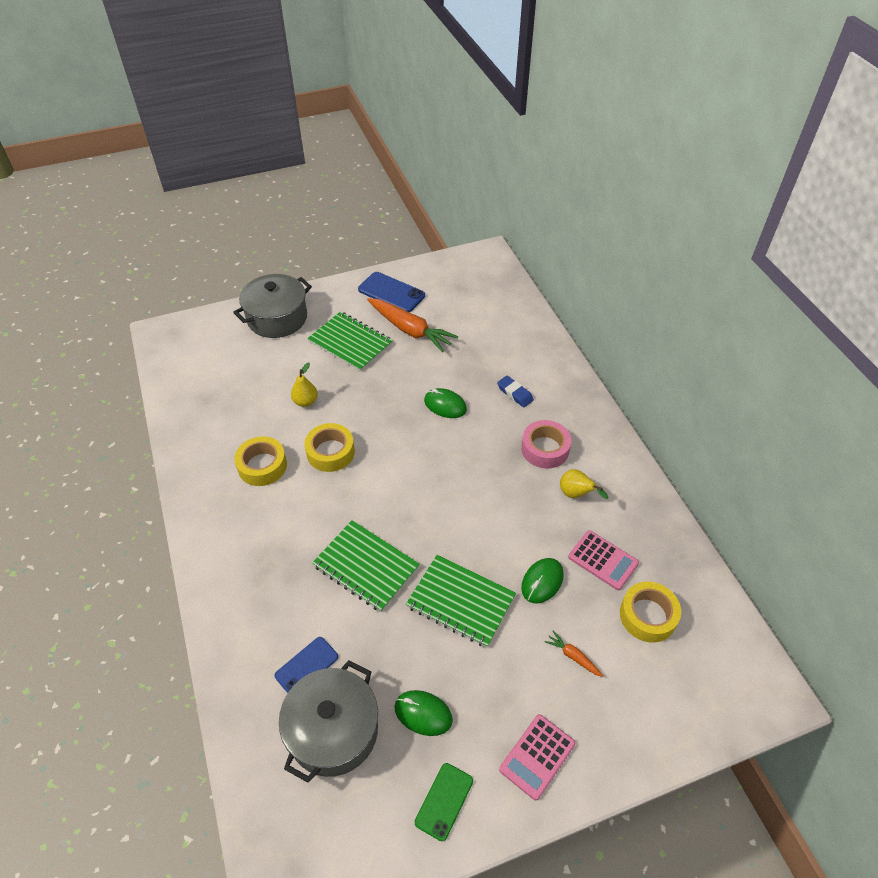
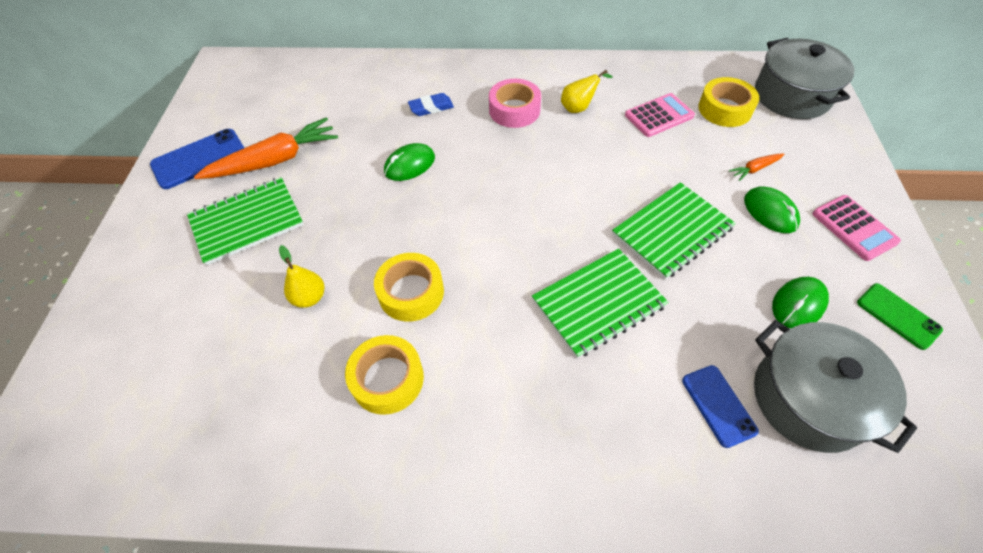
camera: 65 degrees left, 5 degrees up
grey pot [233,274,312,338] -> grey pot moved to [755,38,854,119]
green mouse [521,558,564,604] -> green mouse moved to [744,187,800,233]

